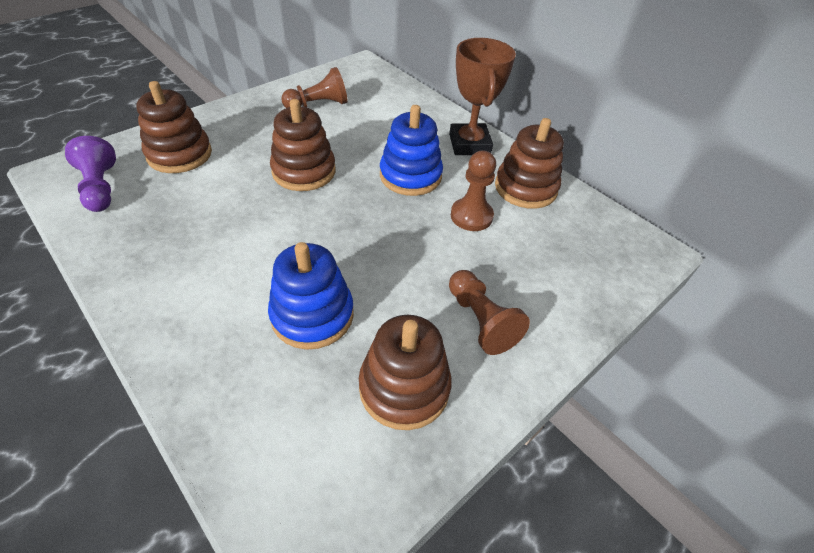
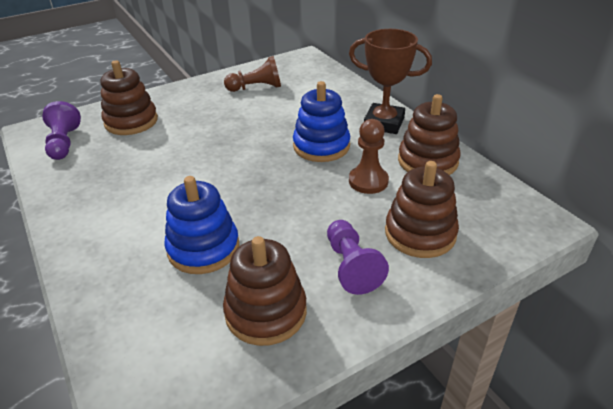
camera: 15 degrees right, 10 degrees down
brown stacking toy [270,99,336,191] -> brown stacking toy moved to [385,161,459,258]
brown trophy [449,38,516,155] -> brown trophy turned 75 degrees counterclockwise [349,29,432,134]
brown pawn [449,270,530,355] -> purple pawn [327,220,389,295]

